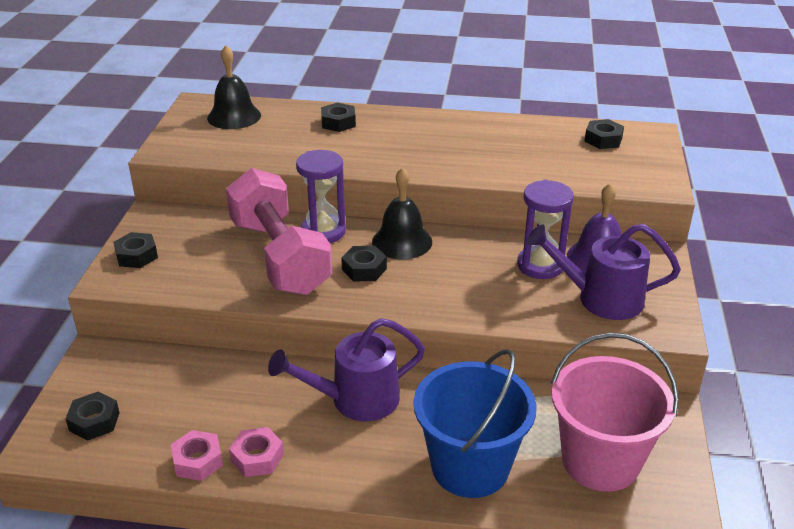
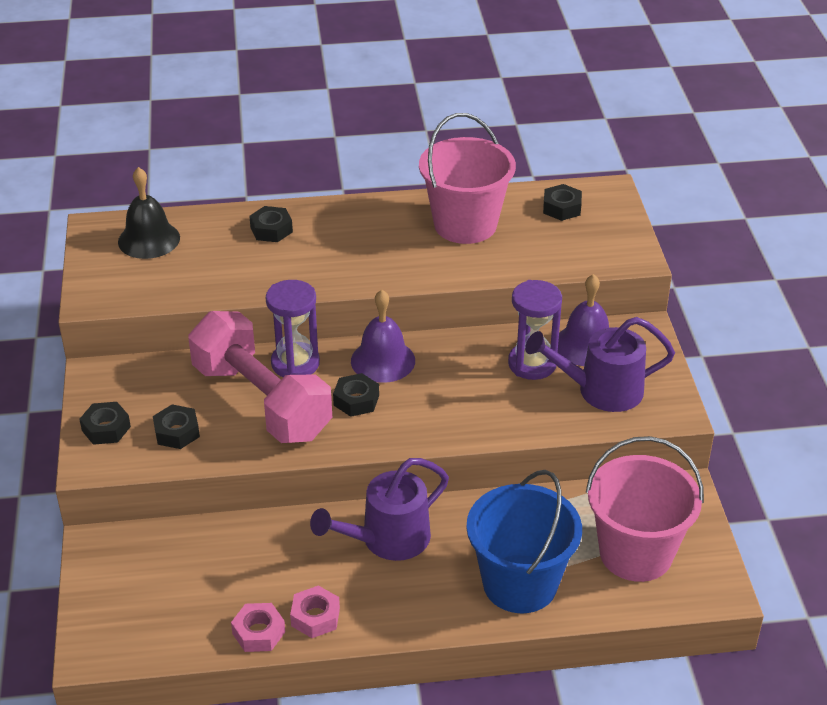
camera: 15 degrees left, 5 degrees up
black nut [65,392,120,441] -> black nut moved to [153,404,200,449]
black bell [372,167,432,260] -> purple bell [351,290,415,383]
none -> pink bucket [419,113,516,244]

